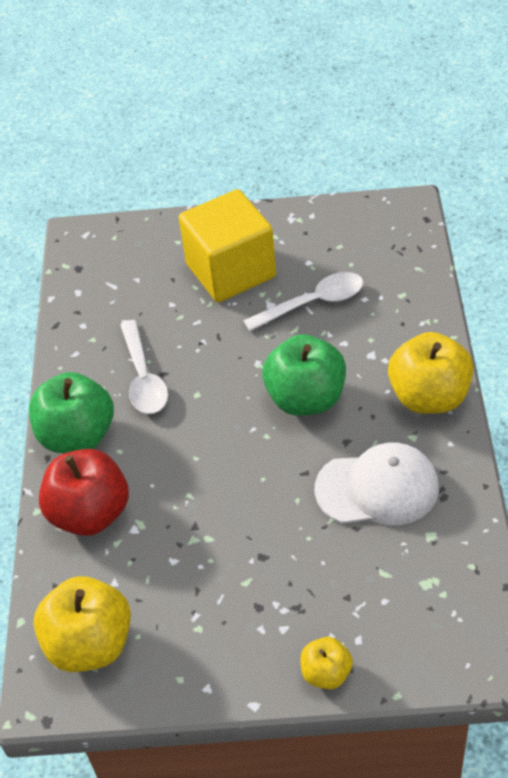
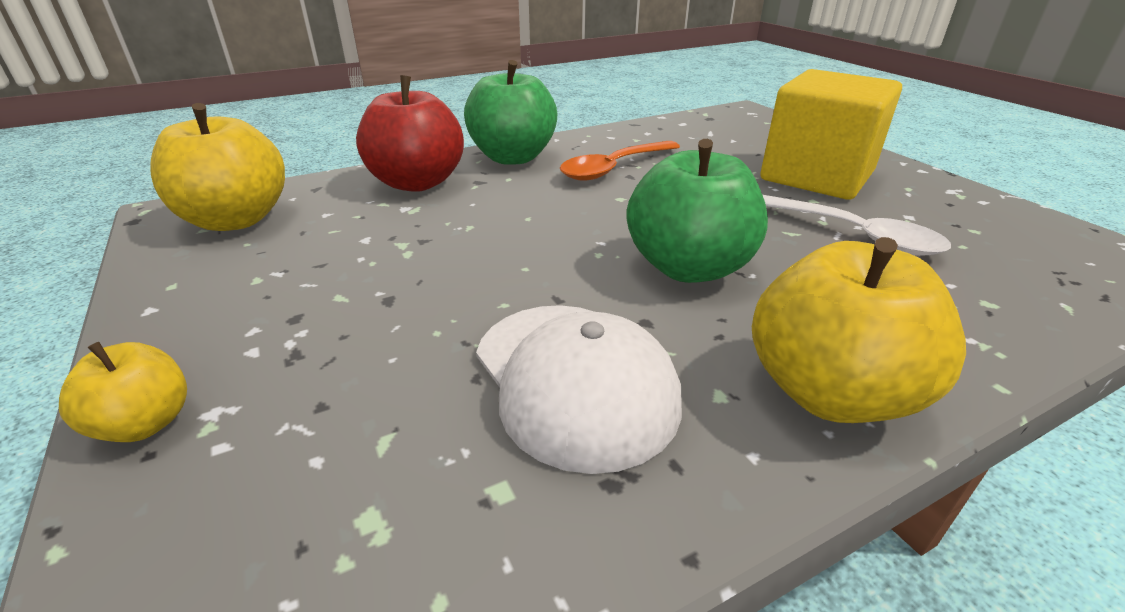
camera: 60 degrees right, 15 degrees down
white spoon [120,320,168,414] -> orange spoon [560,141,680,181]

